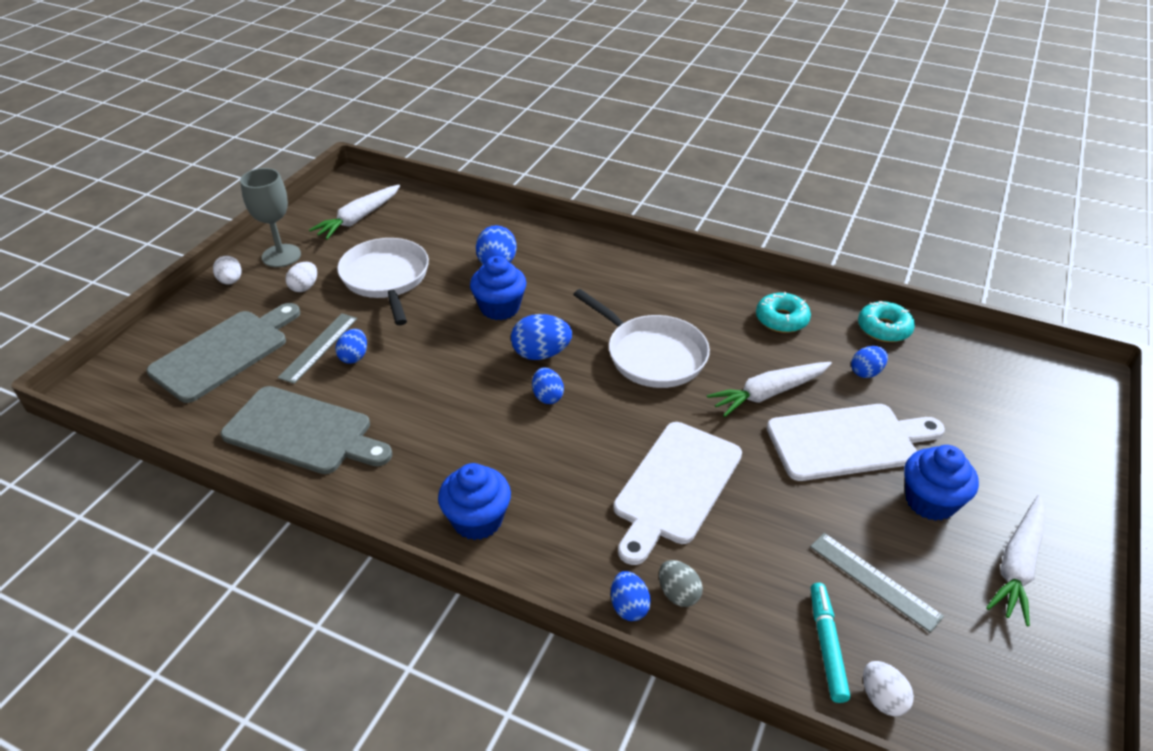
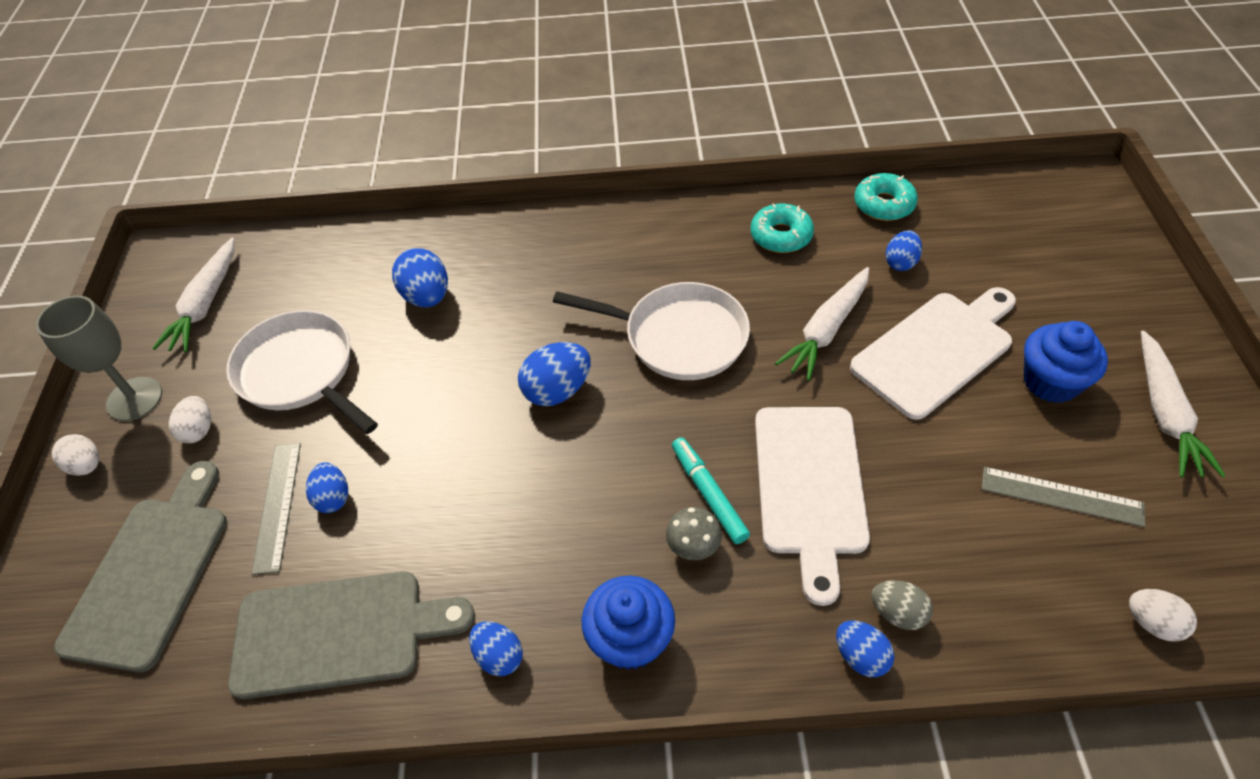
camera: 25 degrees left, 10 degrees up
blue cupcake [470,256,527,320] -> none
blue egg [532,368,564,404] -> blue egg moved to [469,621,523,676]
turquoise marker [811,583,850,703] -> turquoise marker moved to [672,437,750,544]
none -> grey mushroom [666,507,722,560]

